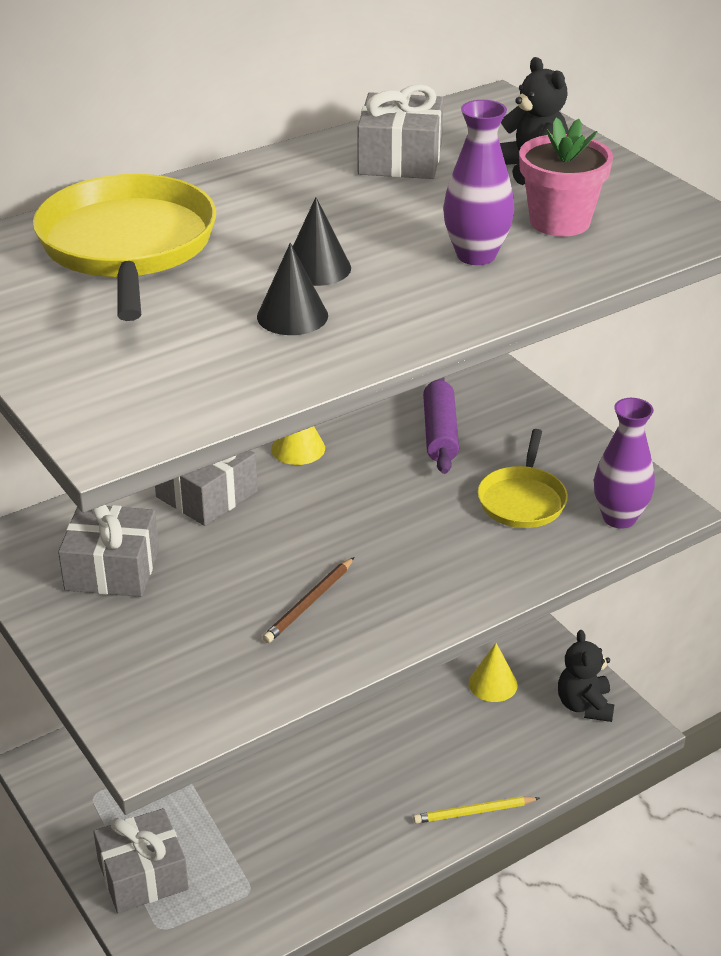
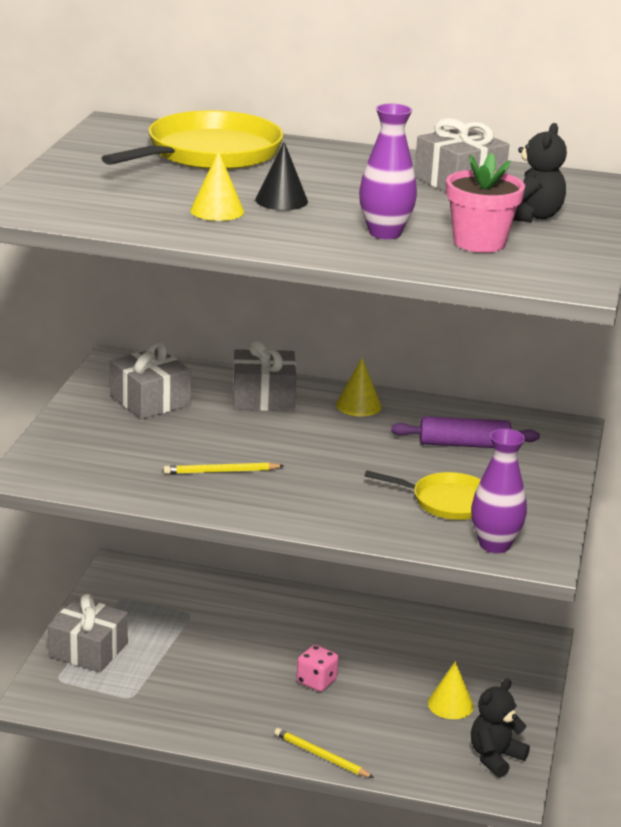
camera: 45 degrees right, 10 degrees down
black cone [257,243,328,335] -> yellow cone [190,151,244,221]
brown pencil [262,557,354,643] -> yellow pencil [163,462,284,474]
purple rolling pin [423,377,459,474] -> purple rolling pin turned 45 degrees clockwise [391,416,540,448]
yellow pan [478,429,568,528] -> yellow pan turned 135 degrees counterclockwise [364,470,481,520]
none -> pink dice [297,645,339,692]

